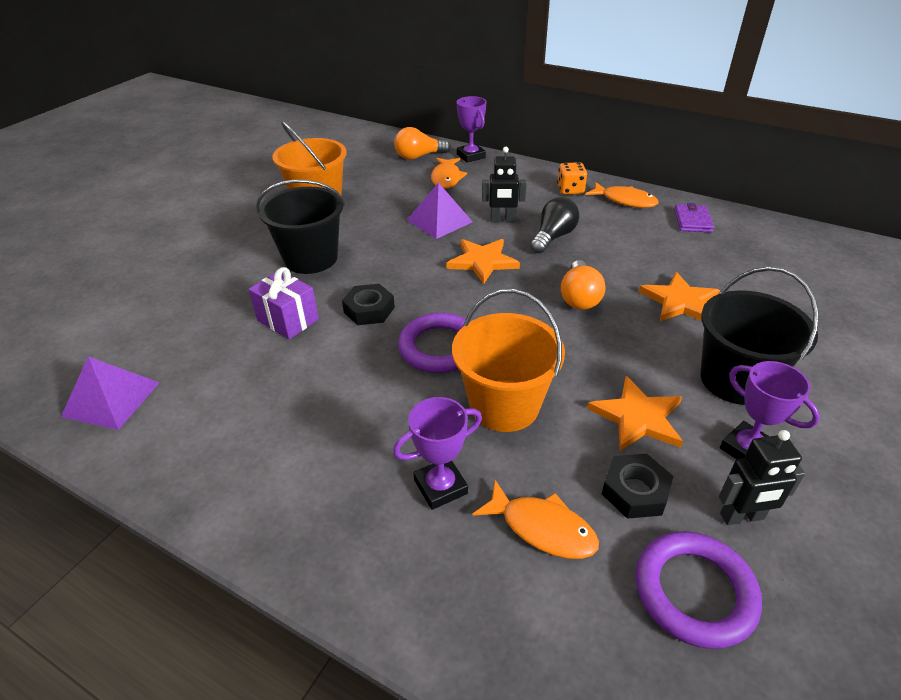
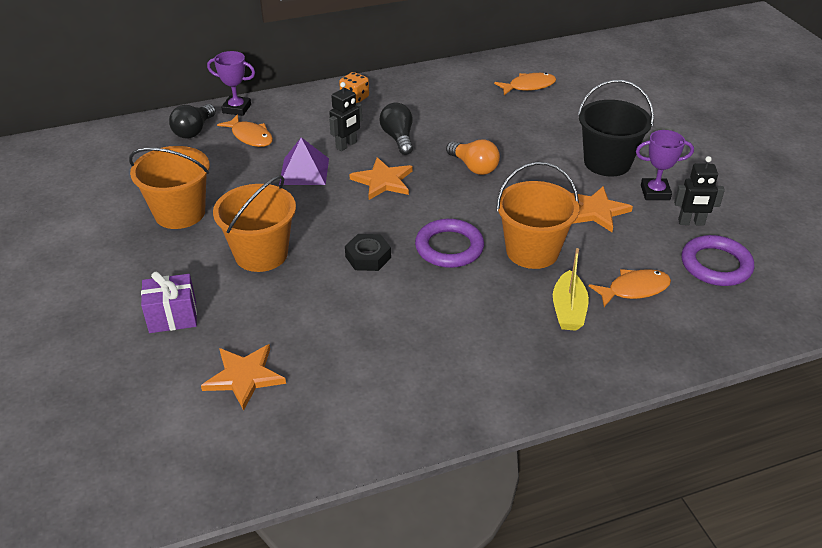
camera: 50 degrees left, 0 degrees up
purple pyramid [61,356,159,430] -> none
purple gift [248,267,319,339] -> purple gift moved to [141,271,197,333]
black bucket [256,180,345,274] -> orange bucket [213,175,296,272]
purple trophy [393,397,482,510] -> yellow boat [553,248,589,331]
orange light bulb [394,127,451,160] -> black light bulb [169,104,216,138]
orange fish [585,182,658,208] -> orange fish moved to [494,73,556,95]
black nut [602,454,673,519] -> none
orange star [639,272,720,321] -> orange star moved to [201,344,286,411]
purple wallet [674,203,714,232] -> none
black robot [719,430,805,525] -> black robot turned 60 degrees clockwise [674,156,725,226]

